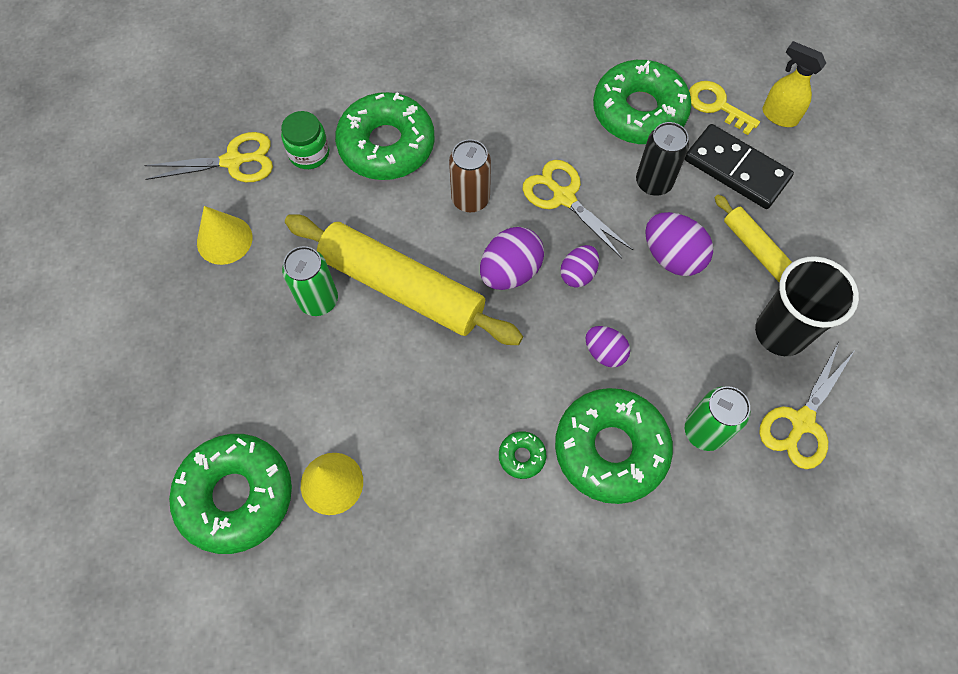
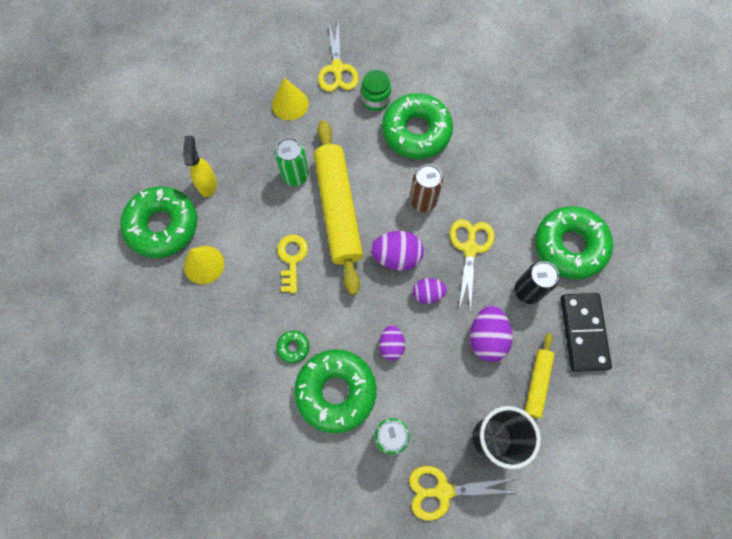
camera: 50 degrees right, 5 degrees up
yellow scissors [144,132,273,182] -> yellow scissors turned 45 degrees clockwise [318,21,359,92]
yellow key [689,81,760,135] -> yellow key moved to [277,234,308,293]
yellow spray bottle [762,41,826,127] -> yellow spray bottle moved to [183,136,217,197]

